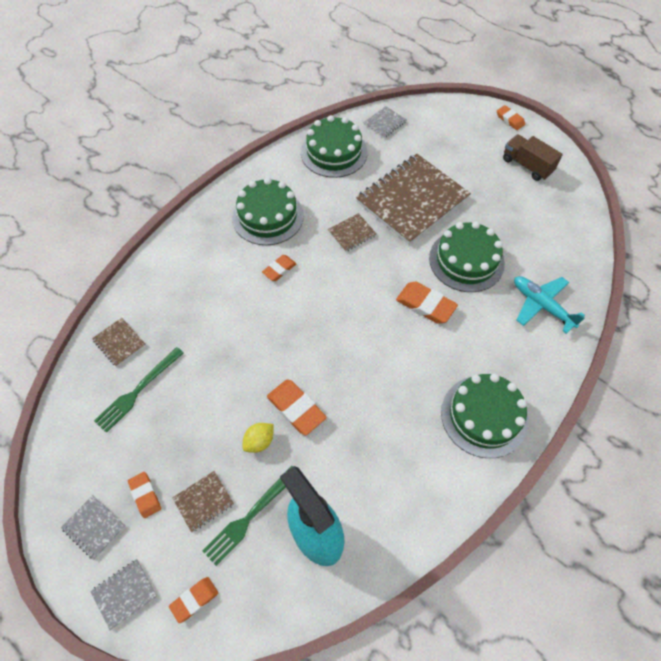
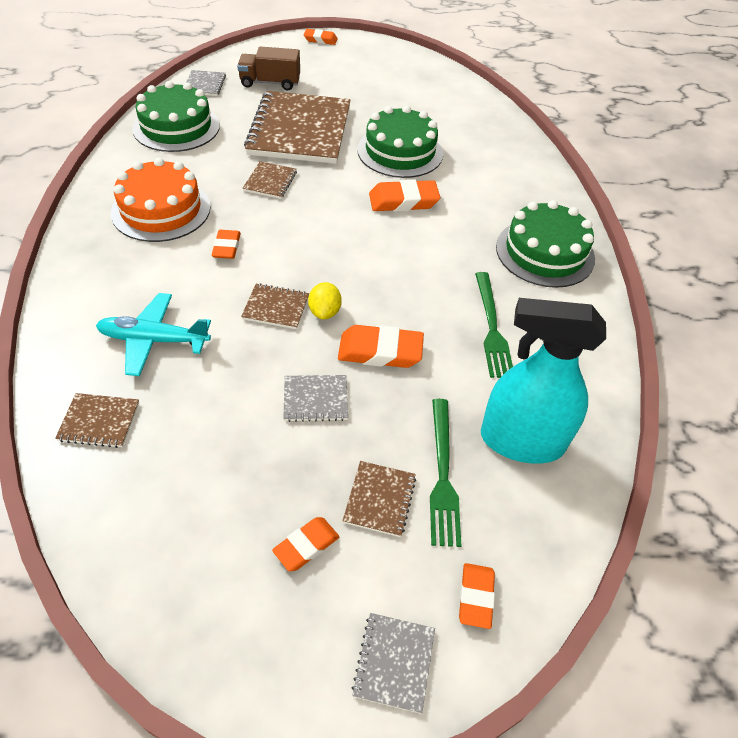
camera: 45 degrees left, 10 degrees down
grey notebook [61,495,126,560] -> grey notebook moved to [283,375,348,422]
green fork [94,347,184,433] -> green fork moved to [475,272,513,378]
orange eraser [128,472,161,518] -> orange eraser turned 60 degrees counterclockwise [272,517,339,571]
green cake [232,178,304,245] -> orange cake [111,158,211,242]
yellow lemon [243,423,273,453] -> yellow lemon moved to [308,282,342,319]
brown truck [503,134,563,181] -> brown truck moved to [237,47,300,91]
turquoise plane [514,276,585,334] -> turquoise plane moved to [96,293,211,376]
none -> brown notebook [241,283,309,329]

